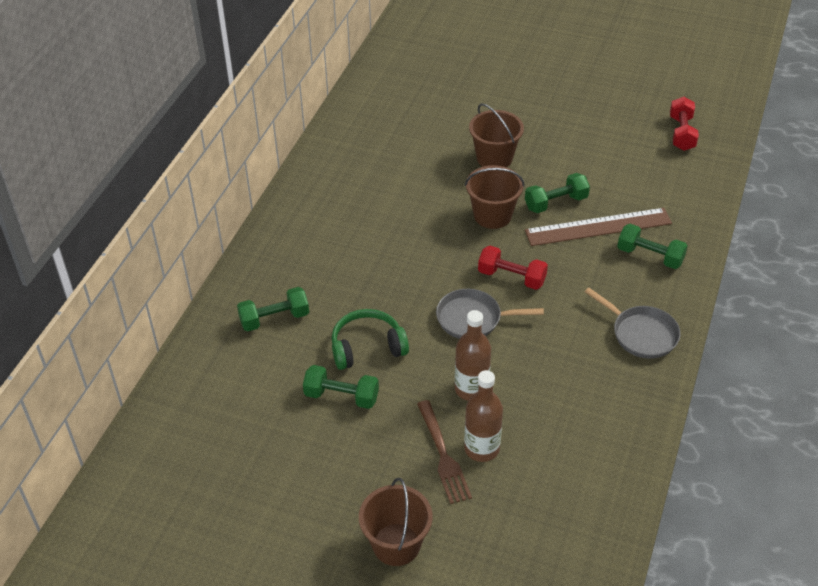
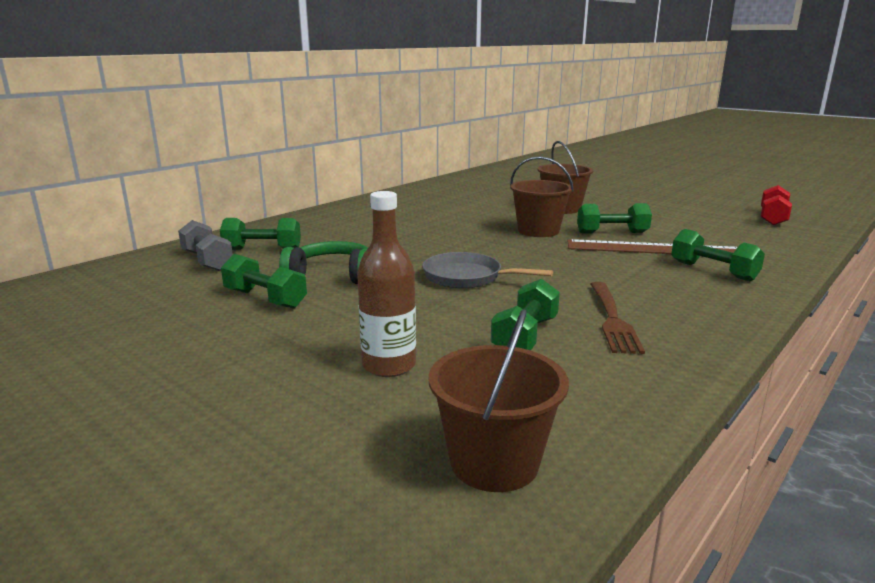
camera: 20 degrees right, 25 degrees down
brown bucket [359,478,433,566] -> brown bucket moved to [429,309,569,492]
brown fork [417,400,472,504] -> brown fork moved to [591,282,645,354]
brown bottle [455,310,491,401] -> none
red dumbbell [478,246,548,290] -> none
grey pan [585,288,680,359] -> none
none -> grey dumbbell [178,220,233,271]
none -> green dumbbell [491,279,560,350]

